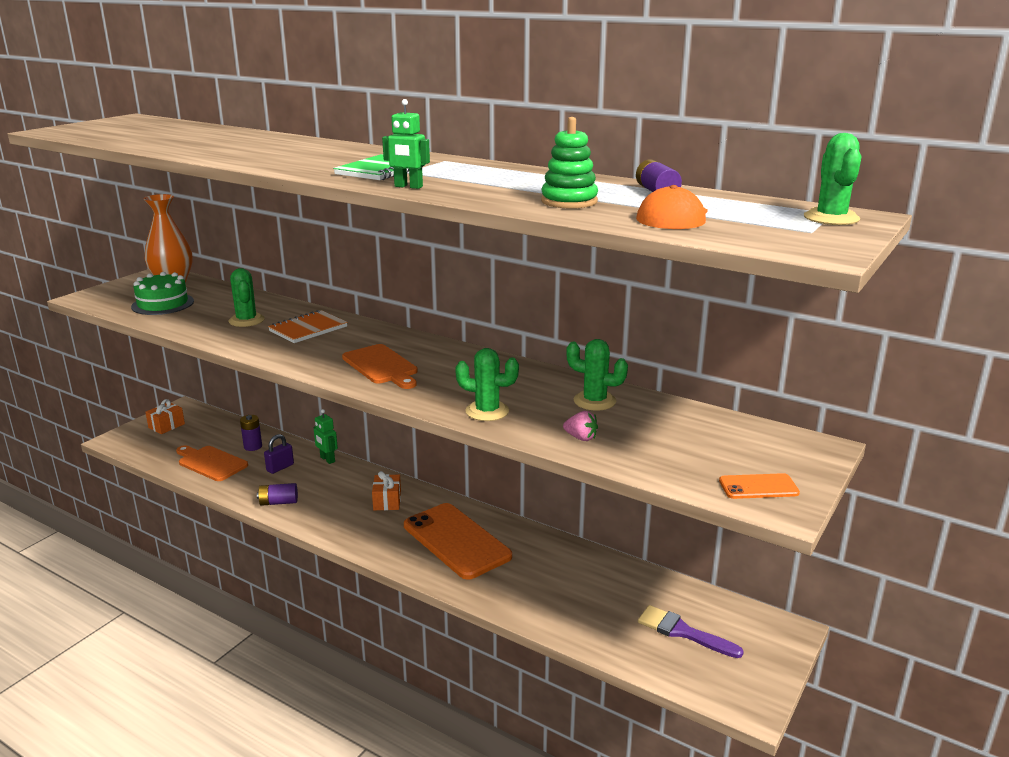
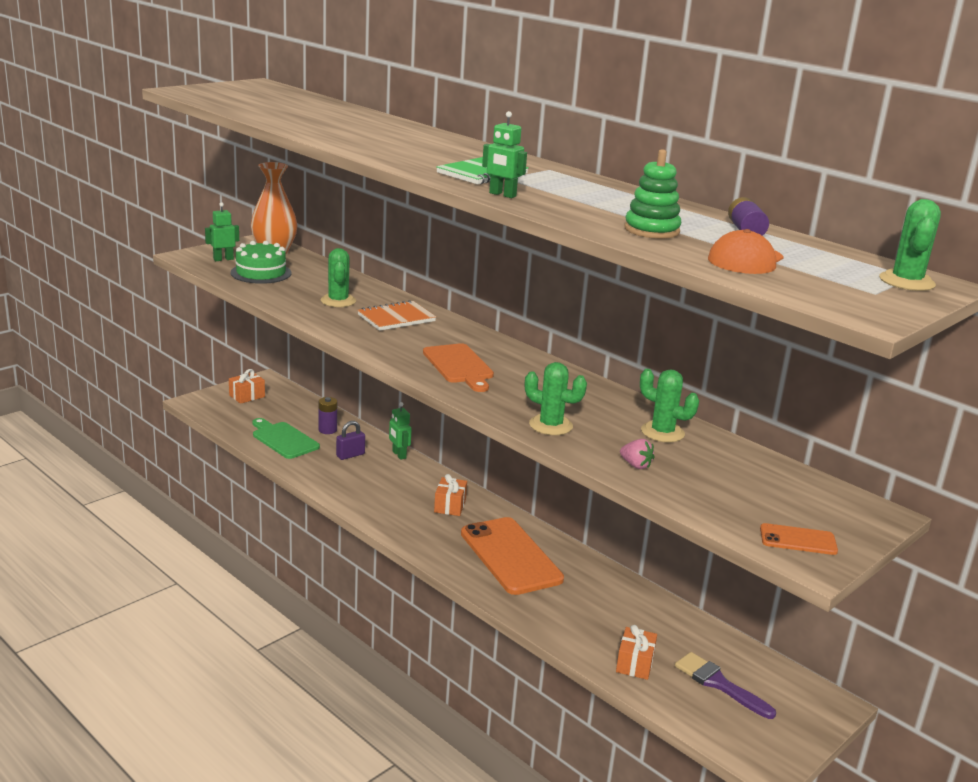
camera: 10 degrees right, 0 degrees up
orange cutting board [176,445,248,481] -> green cutting board [252,418,320,459]
purple battery [257,483,298,506] -> none
none -> green robot [205,202,239,261]
none -> orange gift [616,625,657,680]

